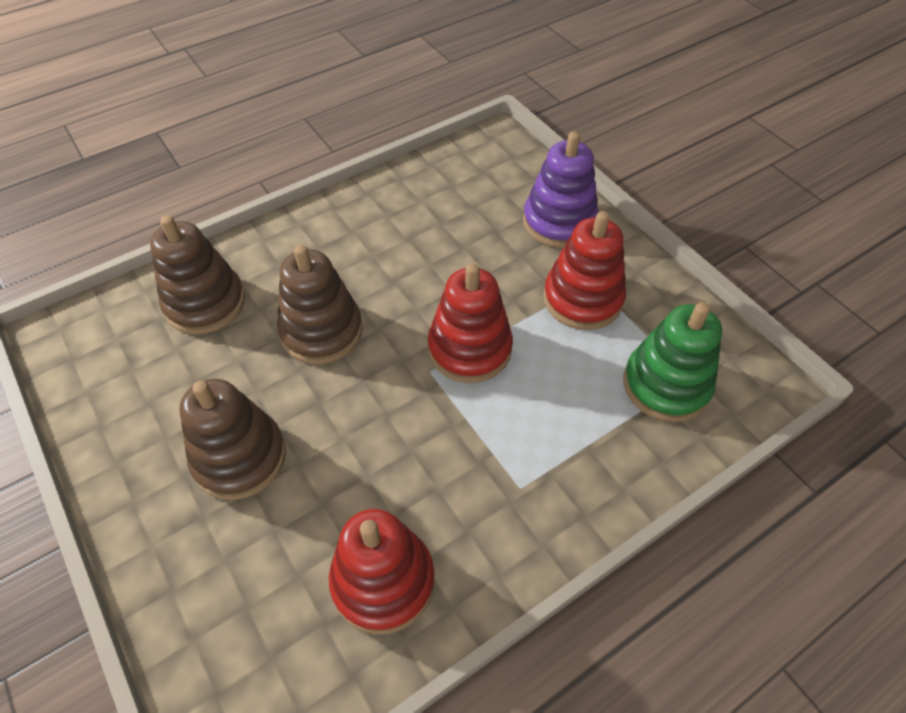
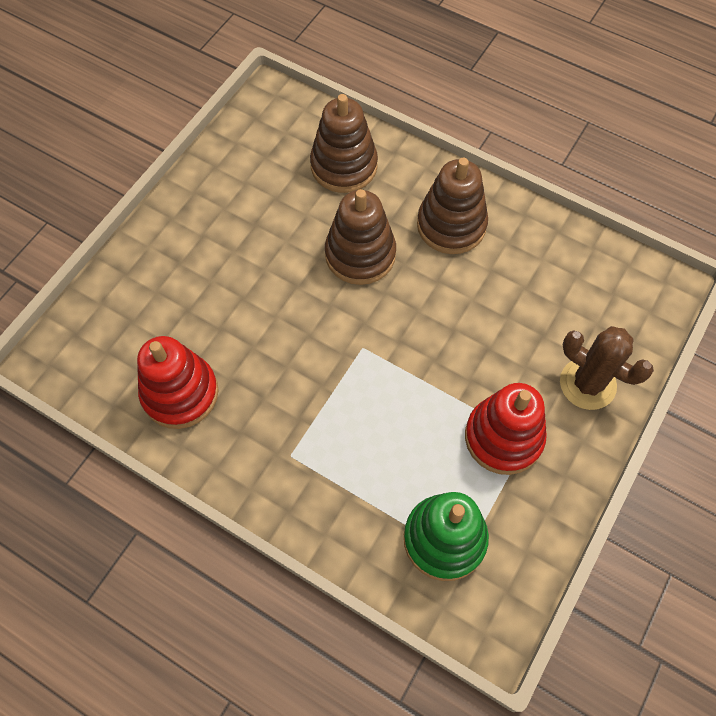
camera: 65 degrees right, 10 degrees up
brown stacking toy [179,379,286,500] -> brown stacking toy moved to [417,157,488,254]
red stacking toy [428,263,513,383] -> none
purple stacking toy [523,131,598,248] -> brown cactus [560,326,654,410]

